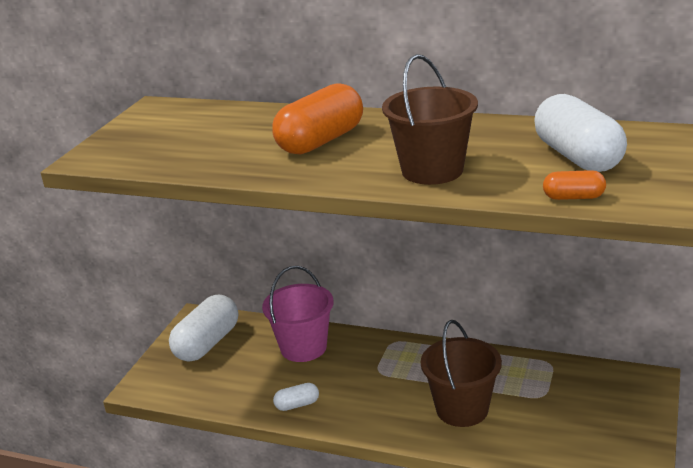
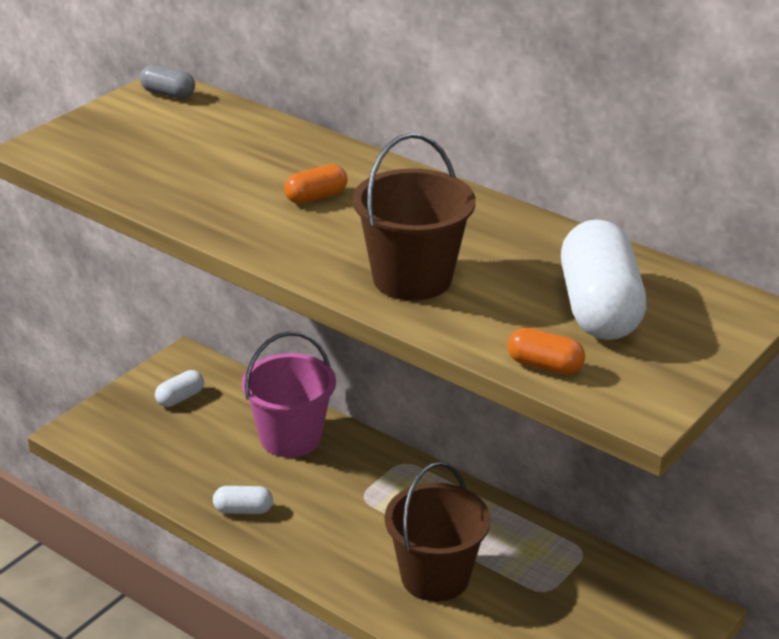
camera: 15 degrees right, 5 degrees up
white capsule [169,295,238,362] -> white capsule [155,370,204,407], size x0.48
orange capsule [272,83,363,154] -> orange capsule [284,164,347,204], size x0.48
none -> grey capsule [140,65,195,99]

